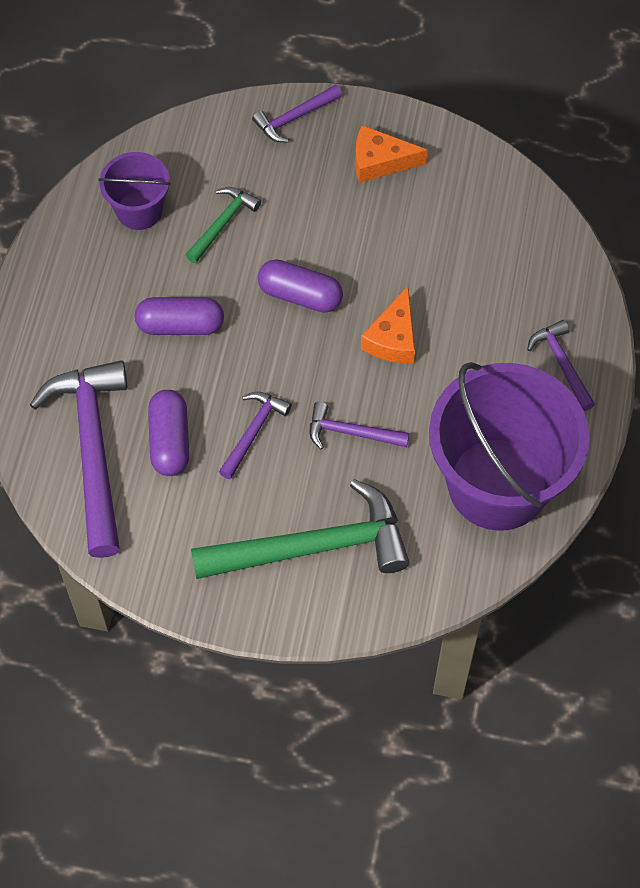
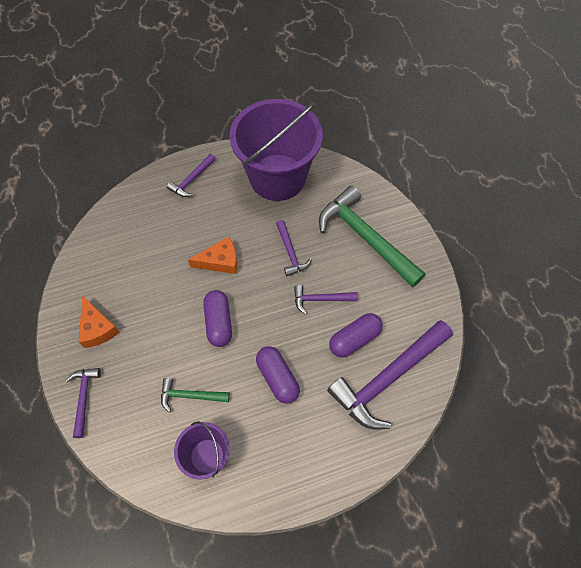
camera: 120 degrees left, 0 degrees up
purple hammer [252,85,342,143] -> purple hammer turned 120 degrees counterclockwise [66,368,101,438]

